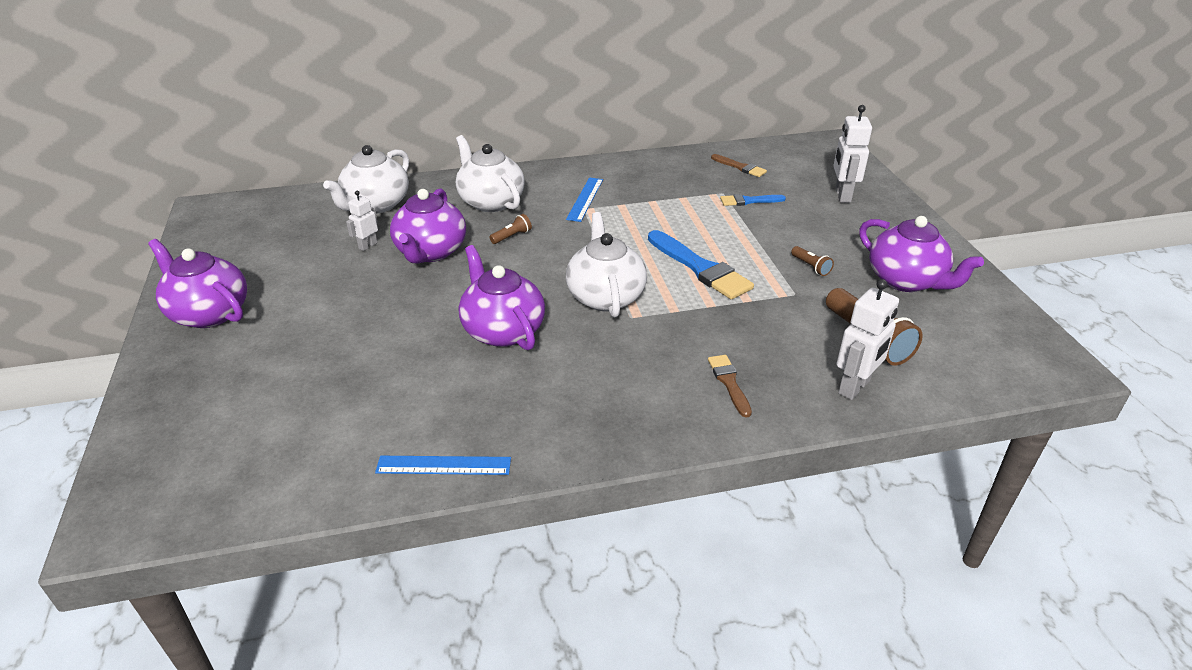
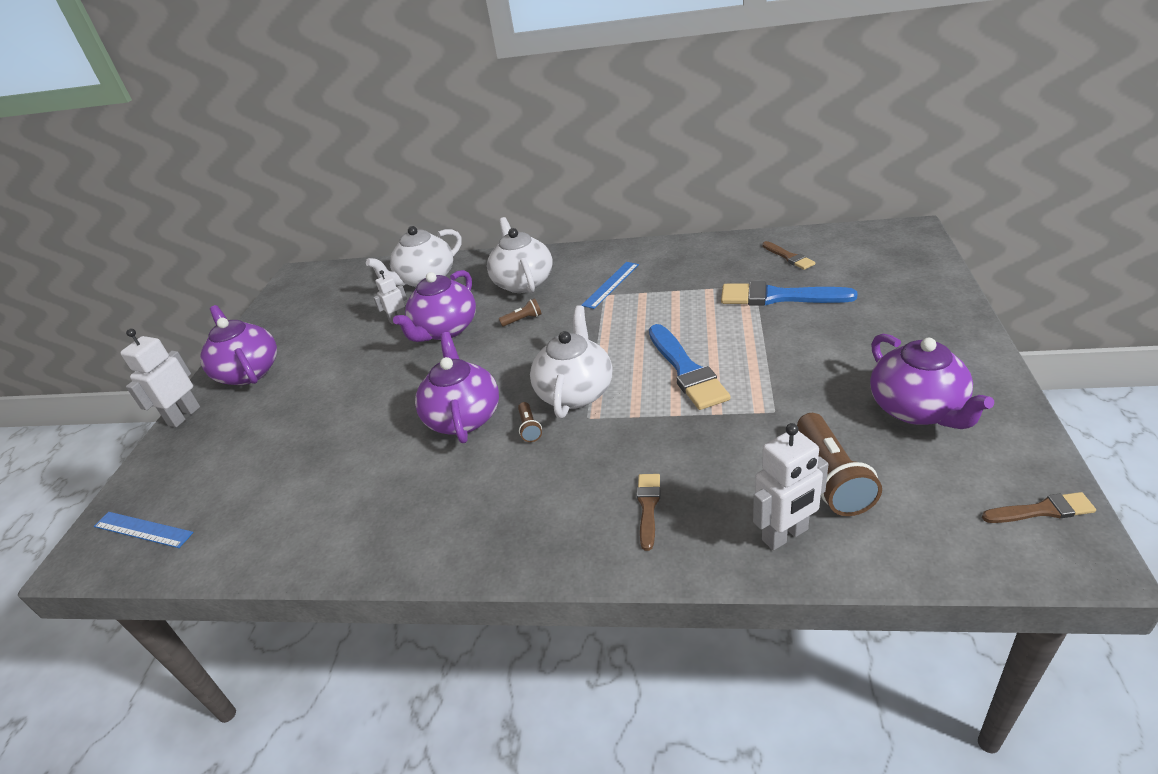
camera: 25 degrees right, 0 degrees up
blue ruler [375,456,511,475] -> blue ruler moved to [94,512,194,548]
blue brush [720,194,786,206] -> blue brush [721,282,858,305], size x1.84
brown flashlight [791,246,834,276] -> brown flashlight moved to [518,402,542,442]
white robot [833,105,872,203] -> white robot moved to [120,329,200,427]
none -> brown brush [982,492,1096,523]

